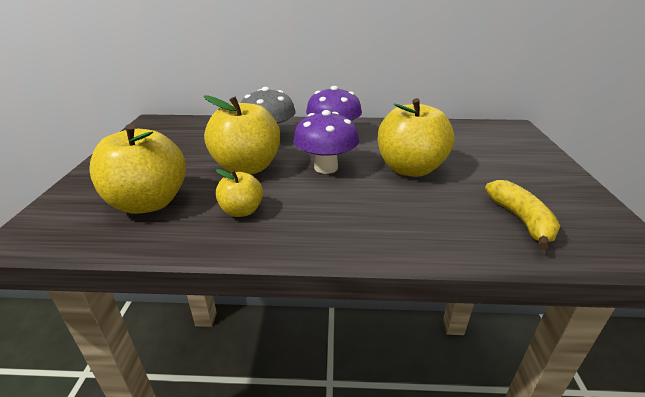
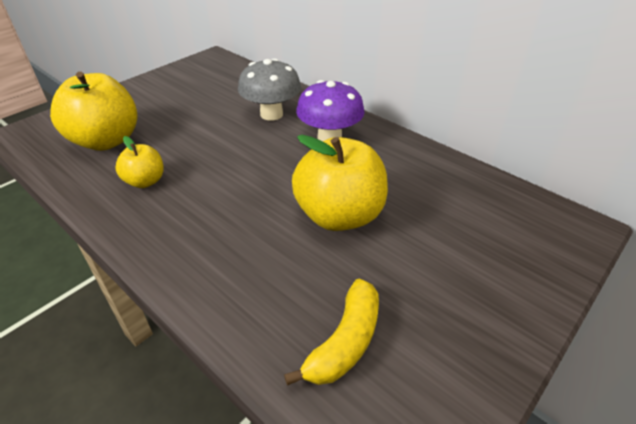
camera: 40 degrees right, 10 degrees up
yellow apple [204,96,280,174] -> none
purple mushroom [293,110,359,174] -> none

